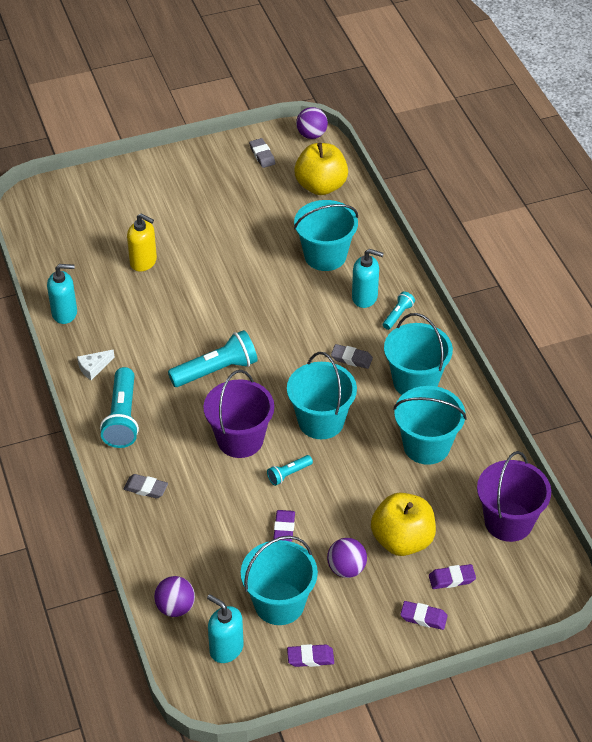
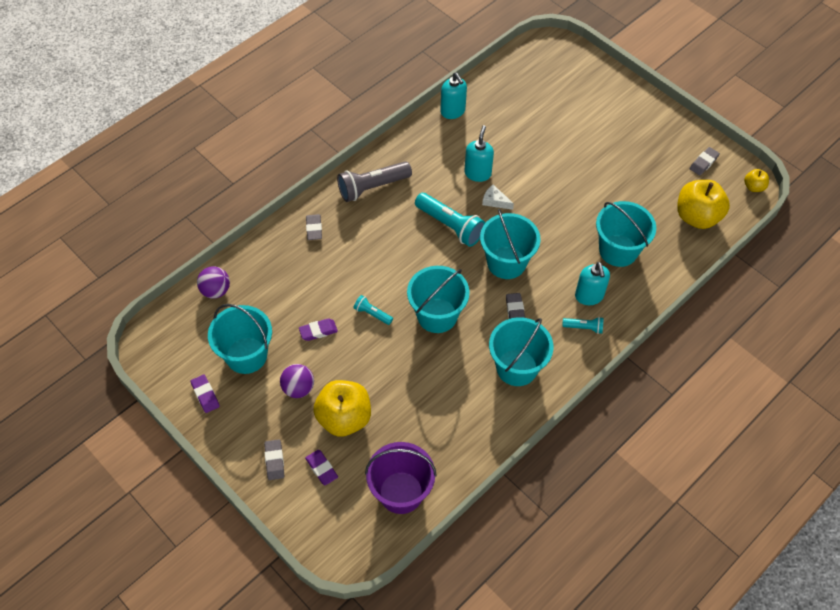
camera: 65 degrees right, 10 degrees up
white cheese [77,350,115,380] -> white cheese moved to [482,185,514,210]
turquoise flashlight [100,367,139,448] -> grey flashlight [337,161,412,202]
yellow soap dispenser [127,213,157,272] -> none
purple bucket [203,370,274,458] -> none
turquoise soap dispenser [207,594,243,663] -> turquoise soap dispenser moved to [464,125,494,182]
purple ball [296,107,328,139] -> yellow apple [744,169,769,192]
turquoise bucket [393,386,467,465] -> turquoise bucket moved to [480,209,540,279]
purple eraser [400,601,448,630] -> grey eraser [264,439,284,480]

